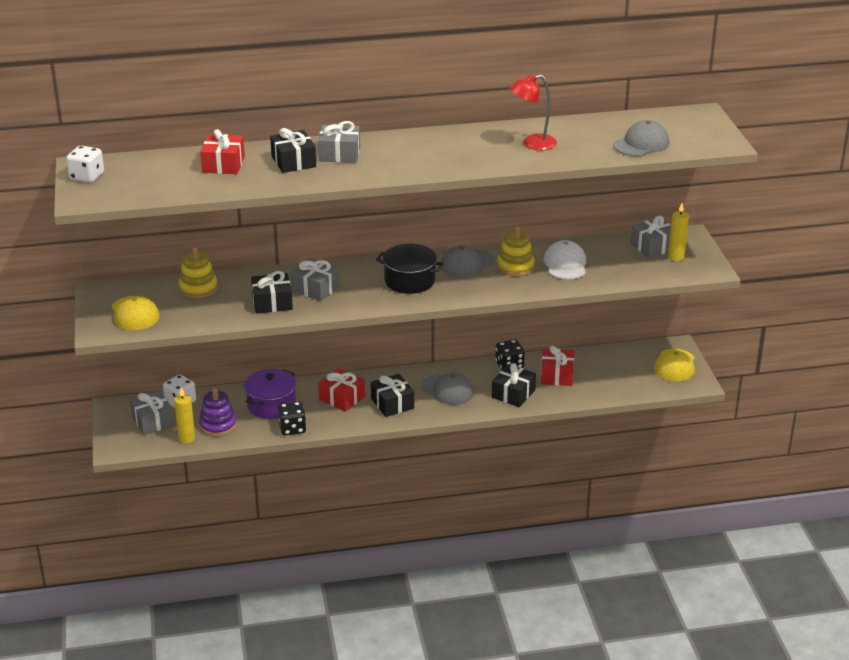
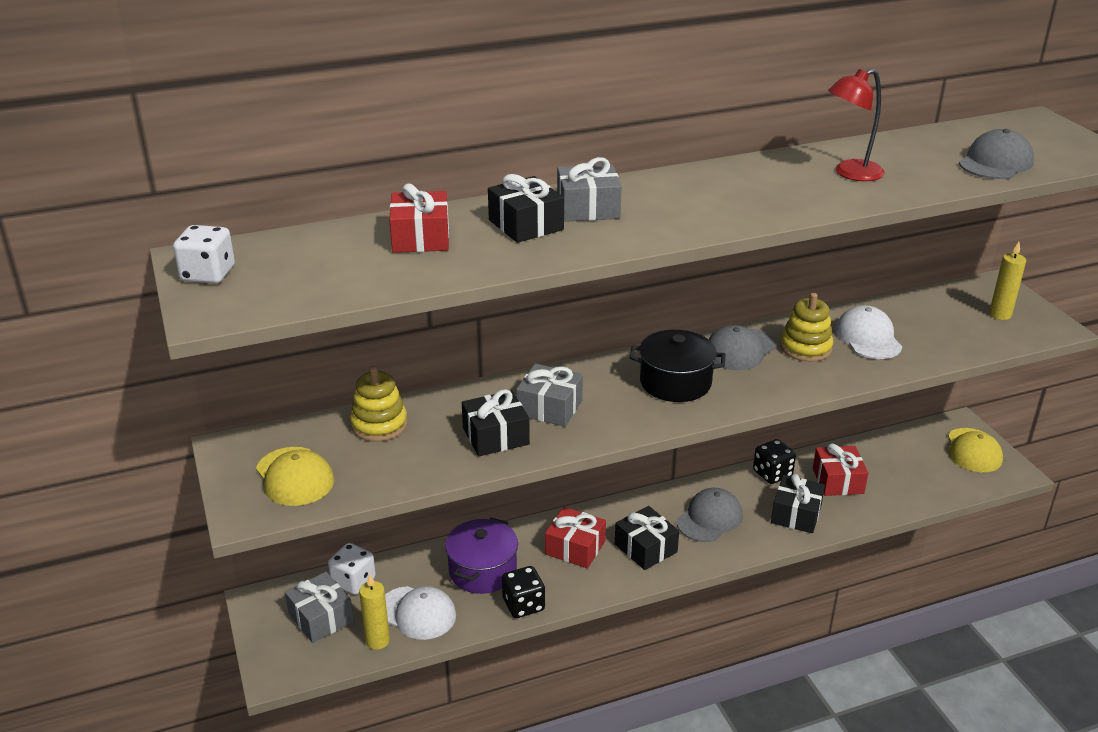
camera: 10 degrees left, 0 degrees up
purple stacking toy [199,388,237,437] -> white cap [385,586,456,640]
grey cap [421,373,474,405] -> grey cap turned 75 degrees counterclockwise [677,488,743,542]
grey gift [630,216,671,258] -> none

